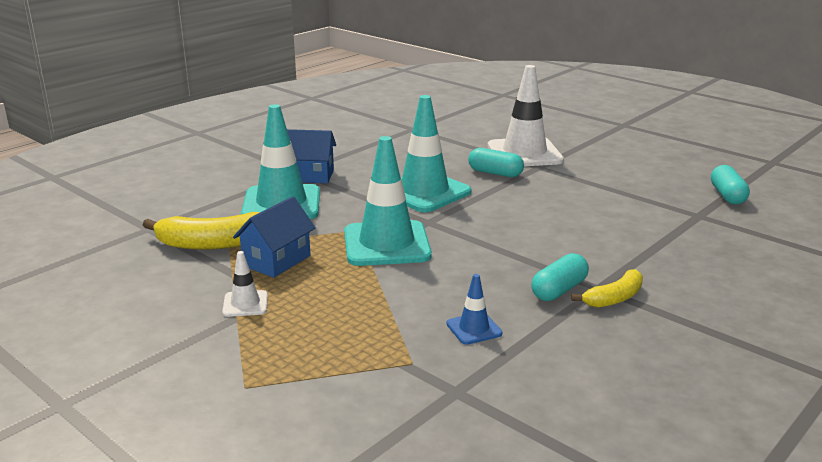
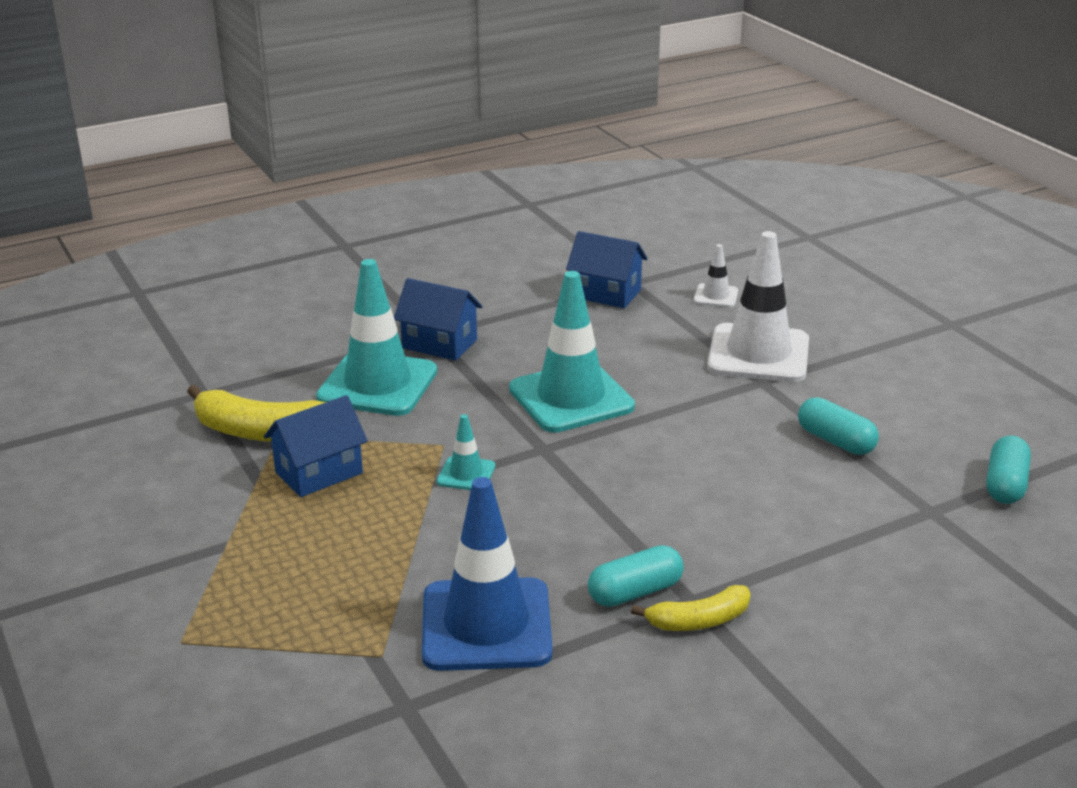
camera: 20 degrees right, 5 degrees up
white traffic cone [222,251,268,317] -> white traffic cone moved to [694,244,738,307]
turquoise traffic cone [344,136,432,266] -> turquoise traffic cone [437,414,495,490], size x0.46
blue traffic cone [446,274,502,345] -> blue traffic cone [422,477,553,671], size x2.18
turquoise capsule [468,148,524,177] -> turquoise capsule moved to [798,397,879,455]
none -> blue house [566,231,648,308]

